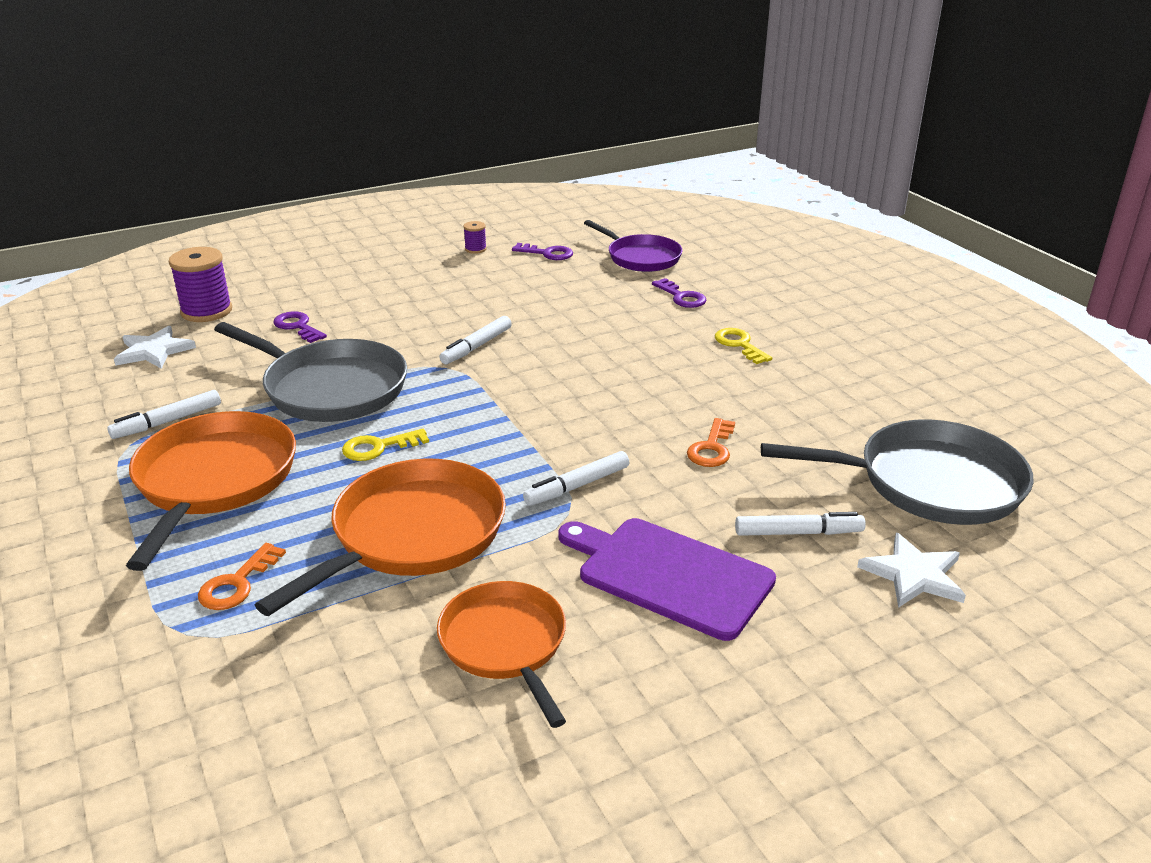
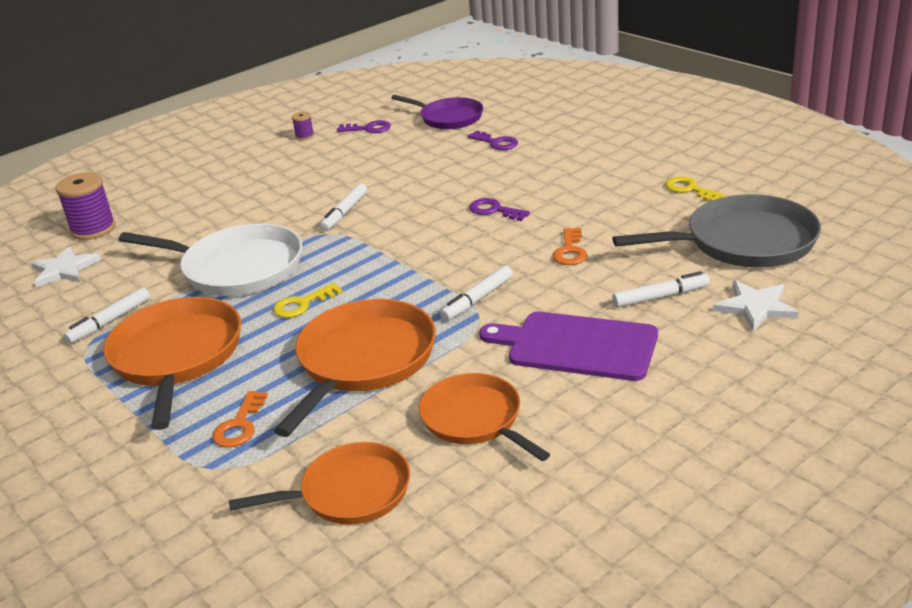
camera: 10 degrees left, 0 degrees up
grey pan [214,322,407,422] -> white pan [118,223,302,296]
purple key [273,311,327,343] -> purple key moved to [469,198,530,221]
yellow key [715,328,772,364] -> yellow key moved to [665,176,725,201]
none -> orange pan [229,442,410,525]

